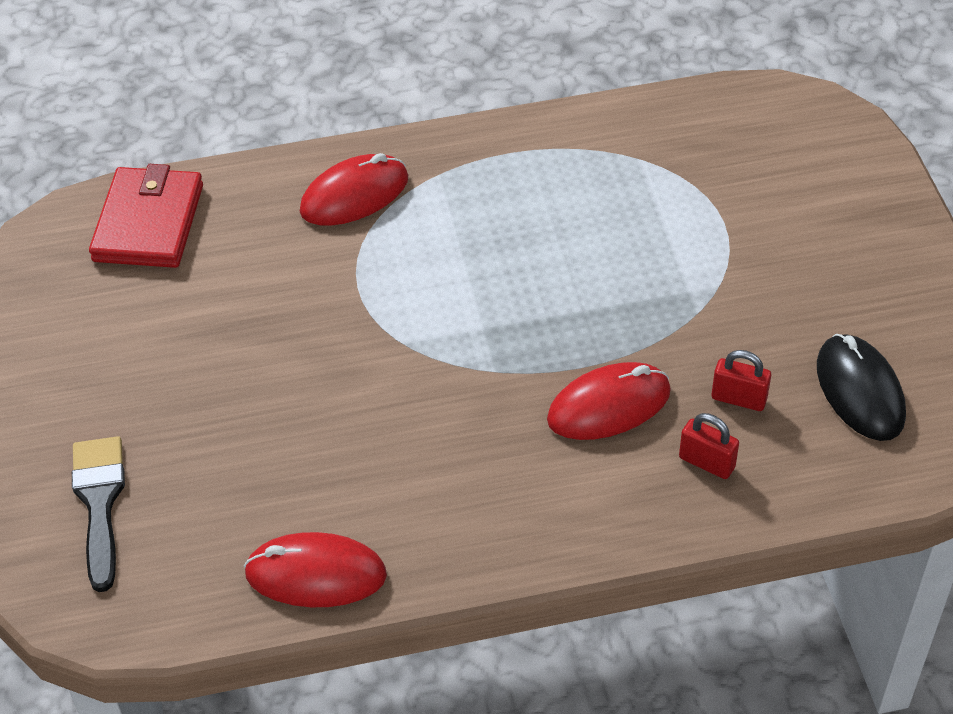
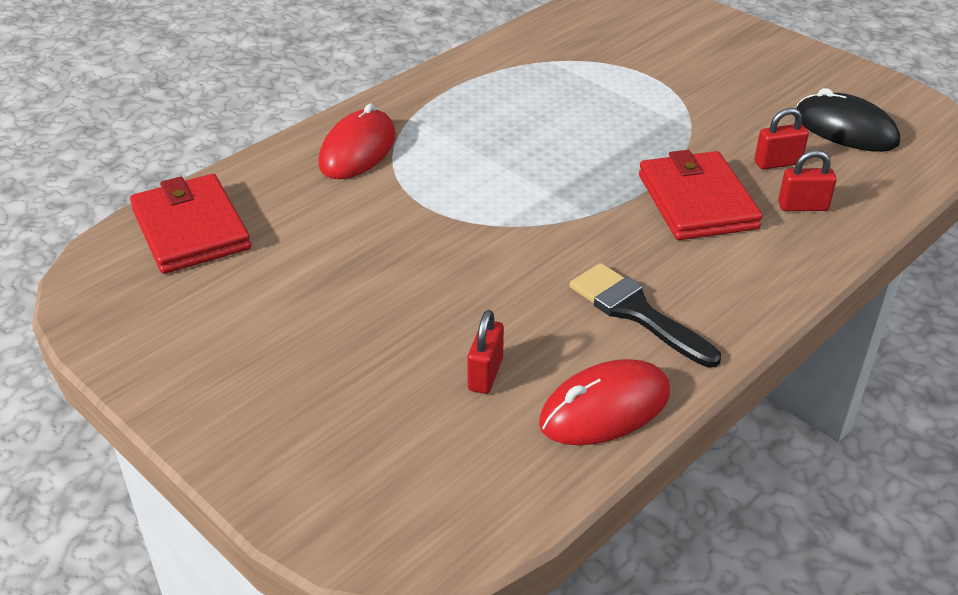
camera: 35 degrees left, 10 degrees down
black brush [72,436,125,592] -> black brush moved to [569,263,721,368]
red mouse [547,362,671,440] -> red wallet [639,150,763,240]
none -> red padlock [467,310,504,394]

